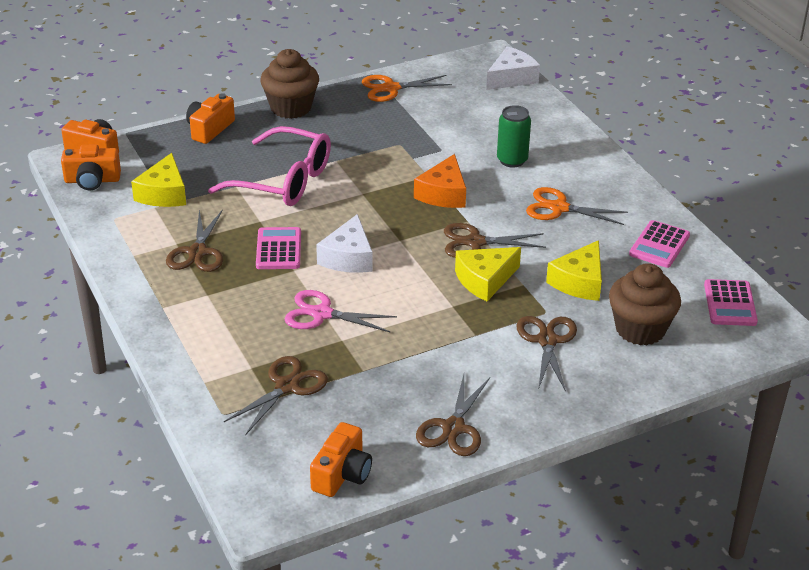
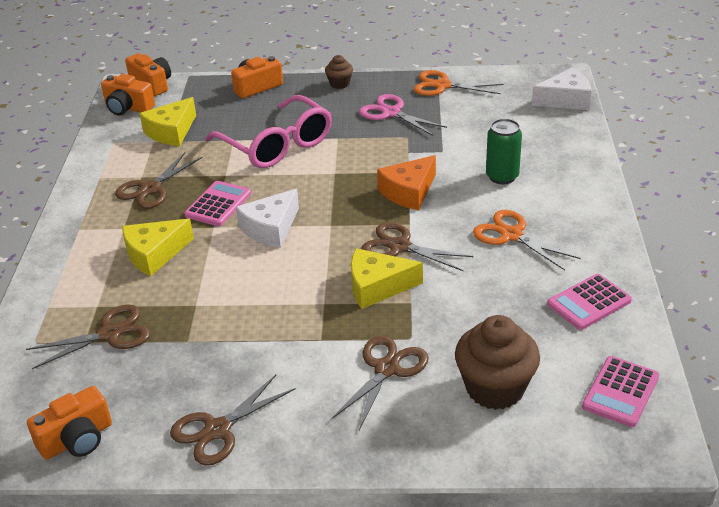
camera: 30 degrees right, 0 degrees up
brown cupcake [261,49,319,119] -> brown cupcake [325,55,353,89], size x0.51
pink scissors [285,290,397,333] -> pink scissors moved to [359,94,447,136]
yellow cheese [546,240,602,301] -> yellow cheese moved to [122,219,194,276]

